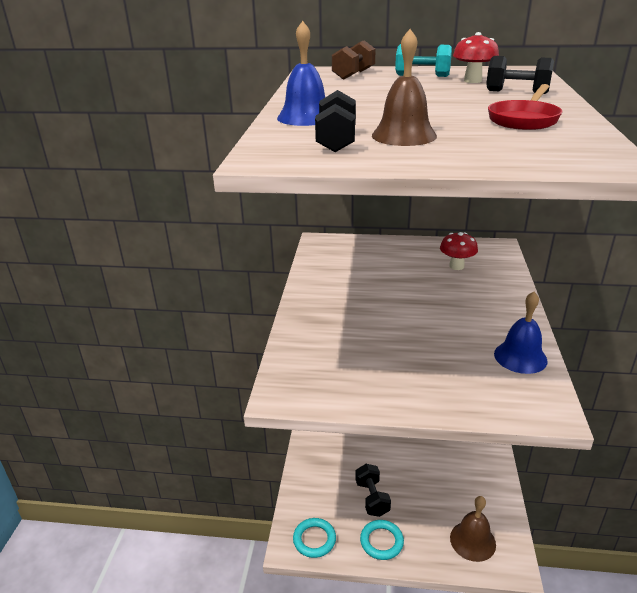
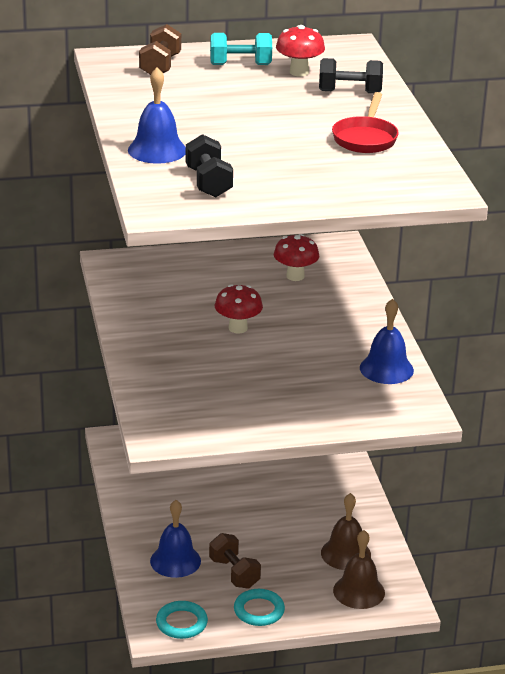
camera: 20 degrees left, 0 degrees up
black dumbbell [355,464,391,517] -> brown dumbbell [209,533,261,589]
brown bell [372,29,437,146] -> brown bell moved to [321,493,371,570]
none -> blue bell [150,500,201,578]
none -> red mushroom [215,284,263,334]

